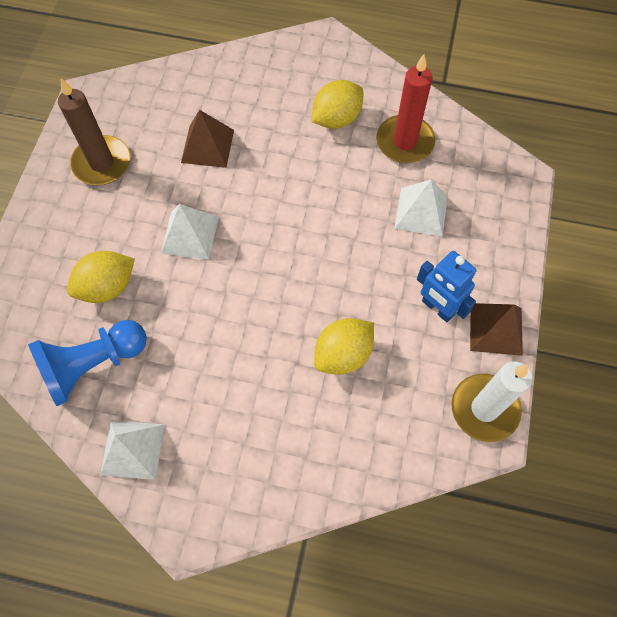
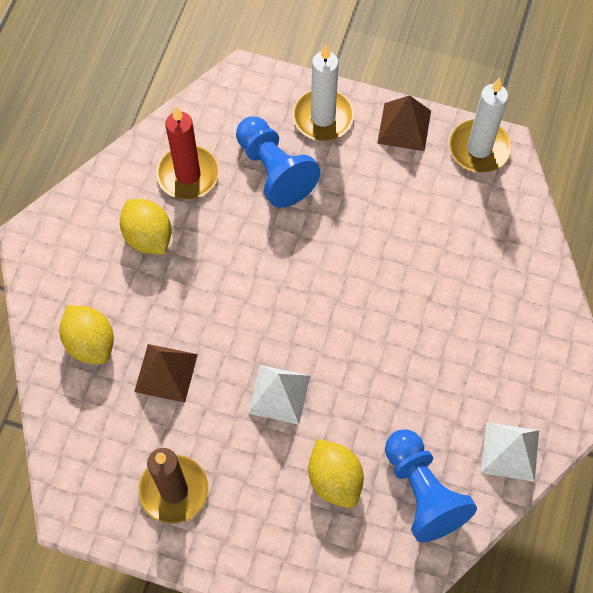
camera: 85 degrees left, 0 degrees up
yellow lemon [314,318,374,375] -> yellow lemon moved to [59,305,114,364]
white pyramid [394,180,448,237] -> blue pawn [236,116,321,208]
blue robot [417,251,476,322] -> none
none -> white candle [293,45,354,141]

